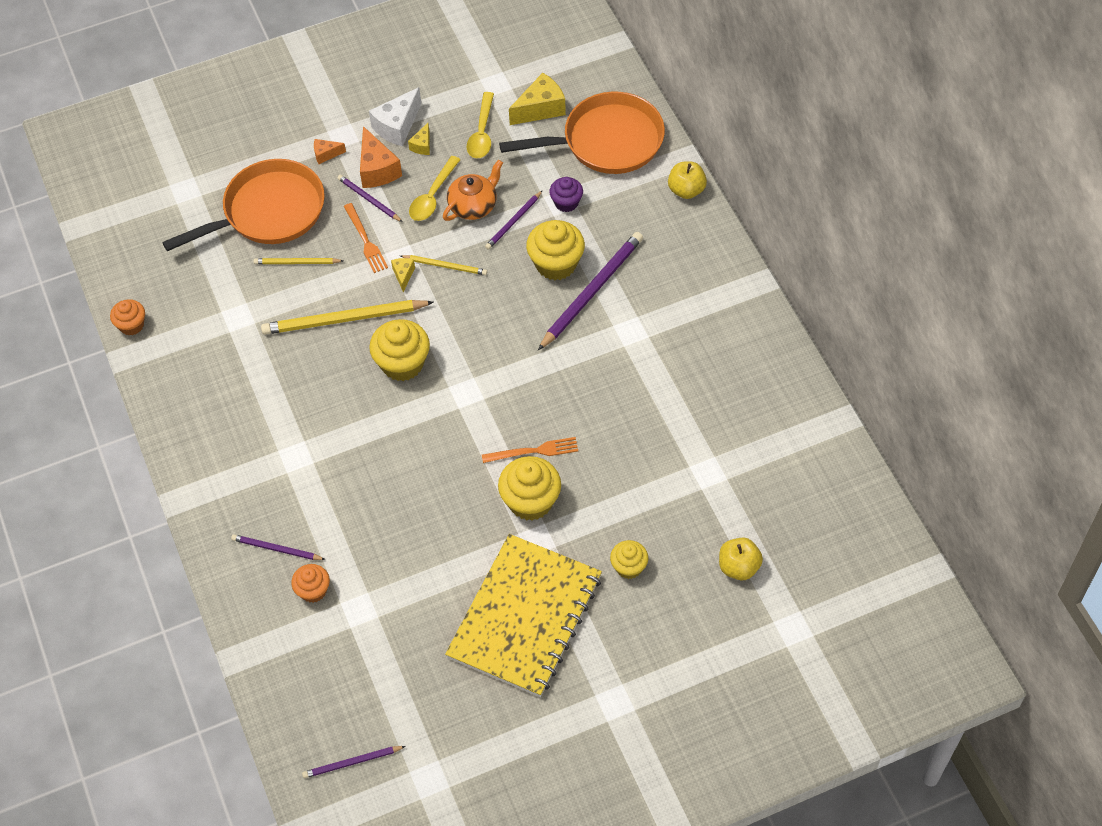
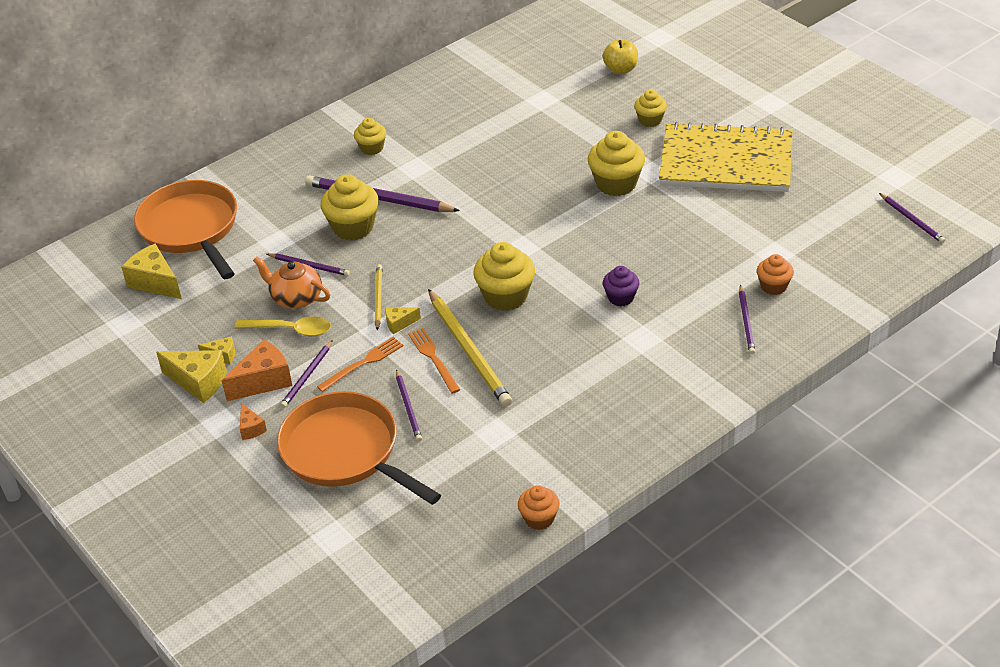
camera: 105 degrees left, 15 degrees down
yellow pencil [254,258,343,264] -> purple pencil [396,369,422,442]
white cheese [369,87,421,147] -> yellow cheese [156,350,227,403]
yellow spoon [467,92,494,158] -> none
orange fork [482,437,578,463] -> orange fork moved to [408,328,461,394]
purple cupcake [549,177,583,212] -> purple cupcake moved to [603,266,639,306]
yellow apple [668,161,707,199] -> none
none -> yellow cupcake [354,118,386,155]

